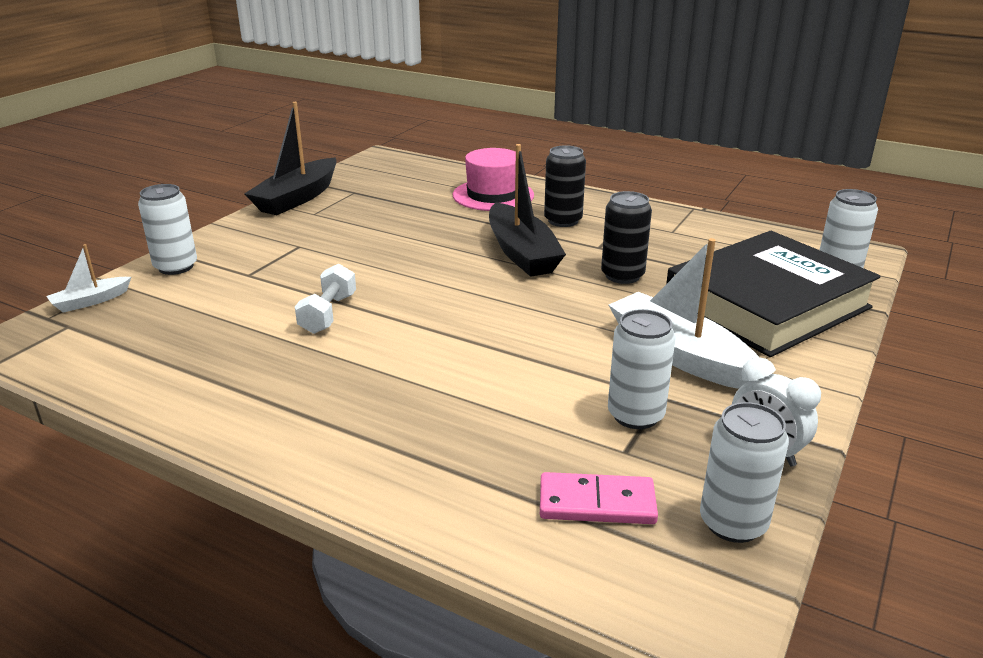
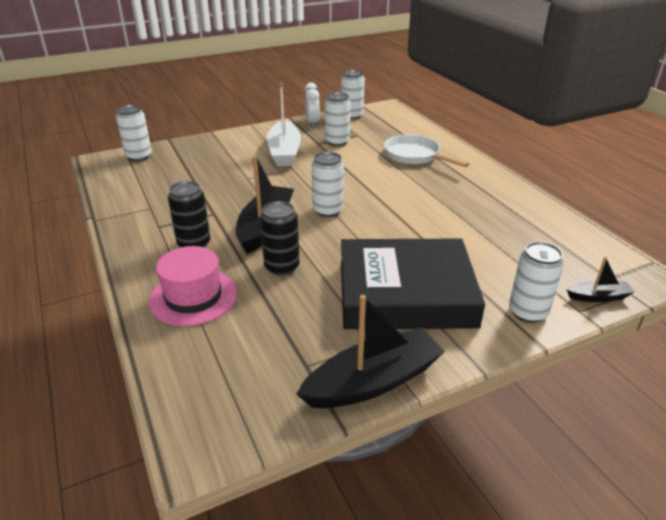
camera: 145 degrees left, 5 degrees up
white boat [46,244,131,313] -> black boat [567,257,634,302]
white dumbbell [295,264,356,334] -> none
pink domino [540,472,658,524] -> none
black can [601,191,652,284] -> black can moved to [260,201,300,275]
black book [666,231,881,357] -> black book moved to [341,239,485,329]
none -> white can [312,152,344,217]
none -> white pan [384,134,469,167]

